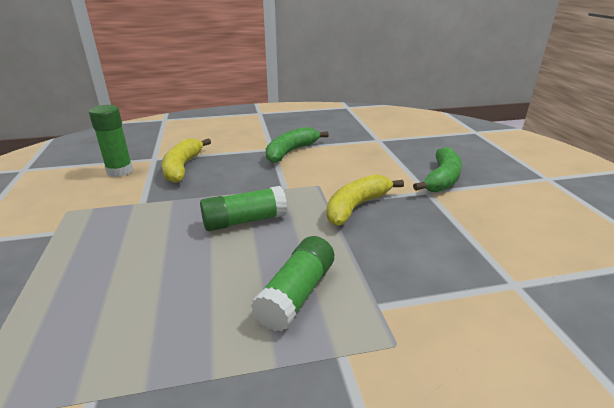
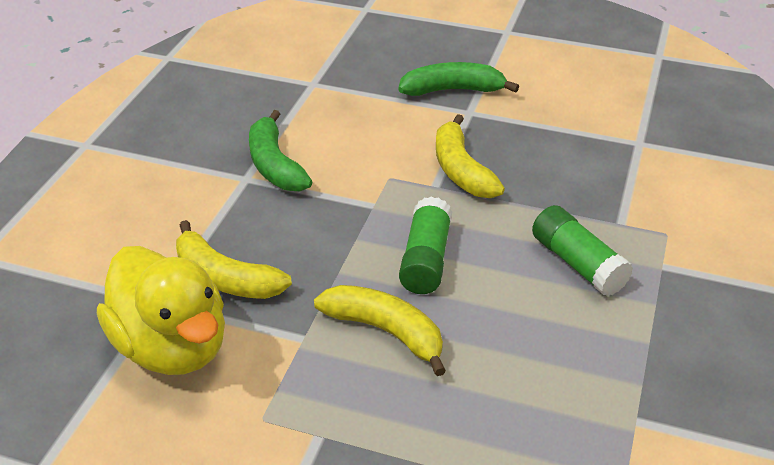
camera: 60 degrees left, 10 degrees up
green glue stick [89,105,133,177] -> yellow duck [97,246,225,375]
green banana [413,147,462,192] -> green banana turned 60 degrees counterclockwise [398,62,519,96]
none -> yellow banana [314,285,446,376]

